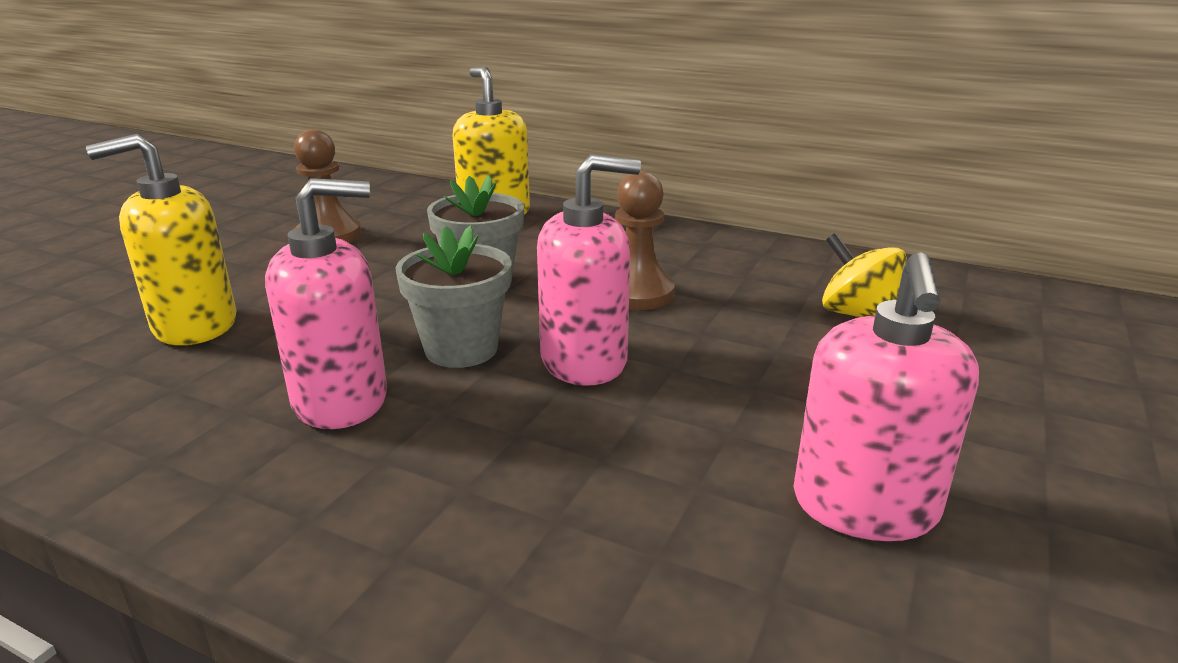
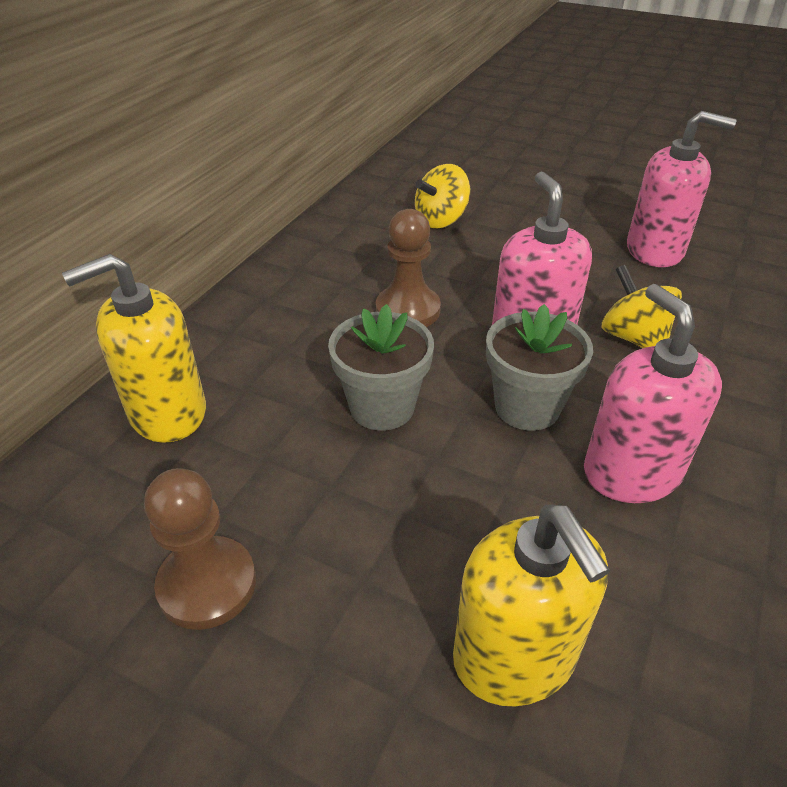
camera: 90 degrees left, 15 degrees up
none -> yellow spinning top [602,265,682,348]

